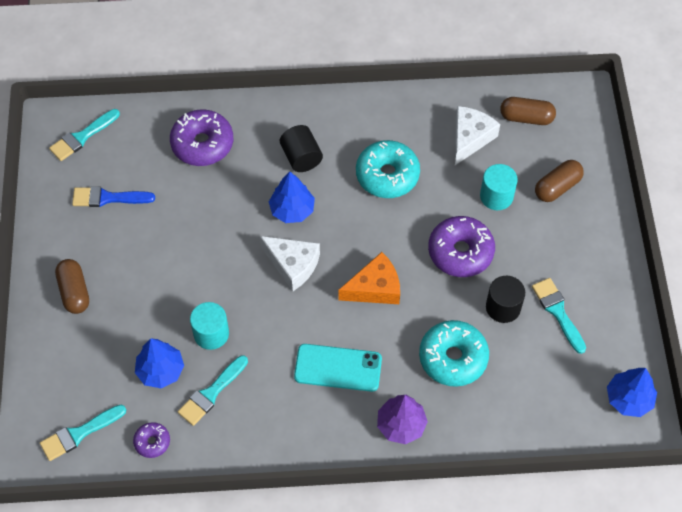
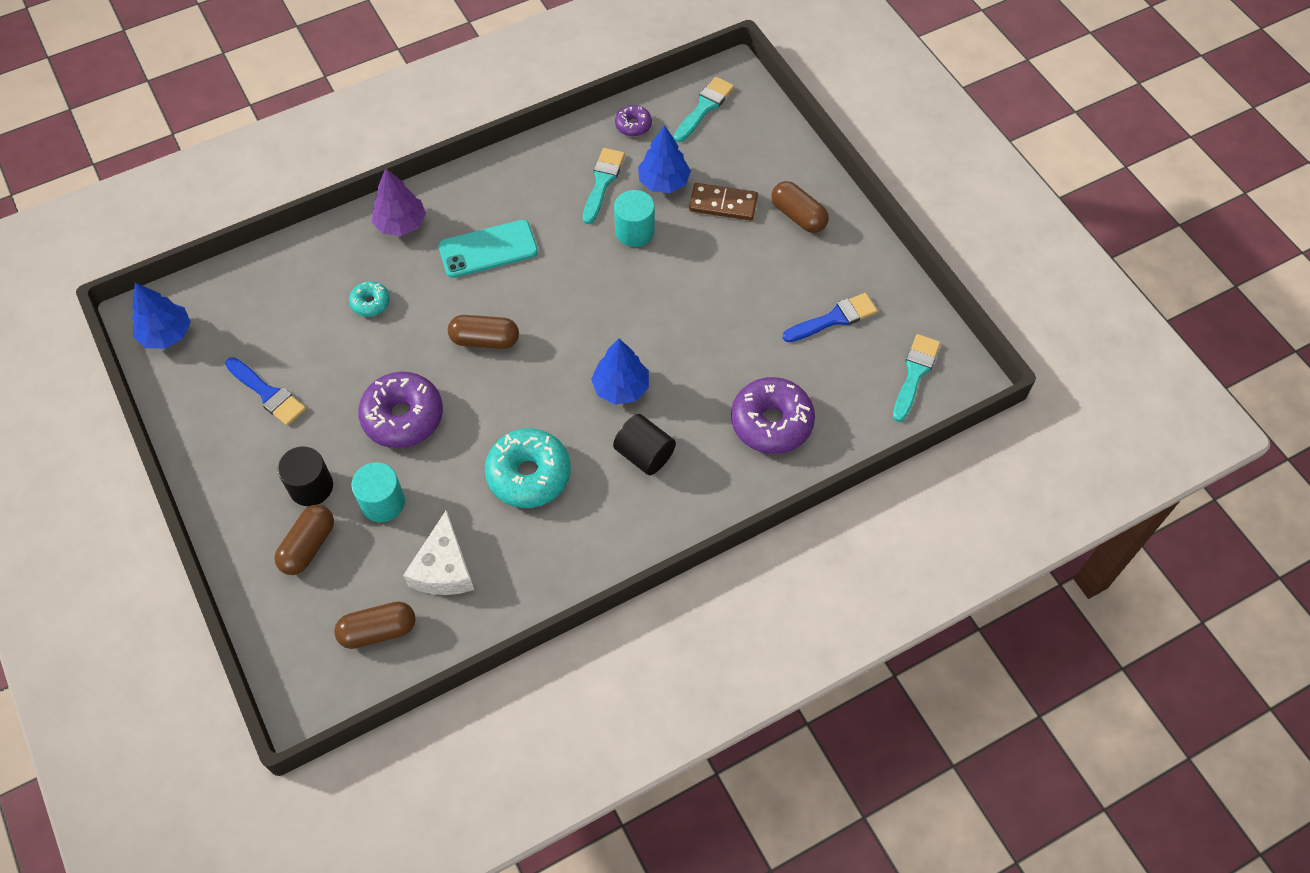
camera: 155 degrees right, 0 degrees up
white cheese [260,236,320,291] -> none
orange cheese [338,252,400,304] -> brown capsule [448,315,519,349]
turquoise donut [419,320,489,387] -> turquoise donut [349,281,390,317], size x0.51
black cylinder [486,276,525,323] -> black cylinder moved to [278,446,333,506]
turquoise brush [532,278,586,354] -> blue brush [225,357,306,426]
none -> brown domino [689,183,758,221]

